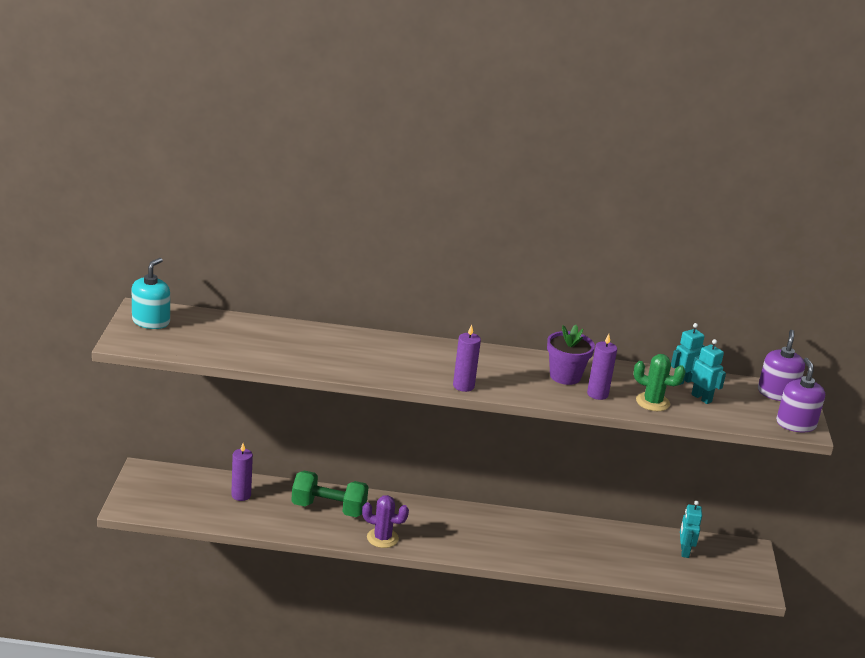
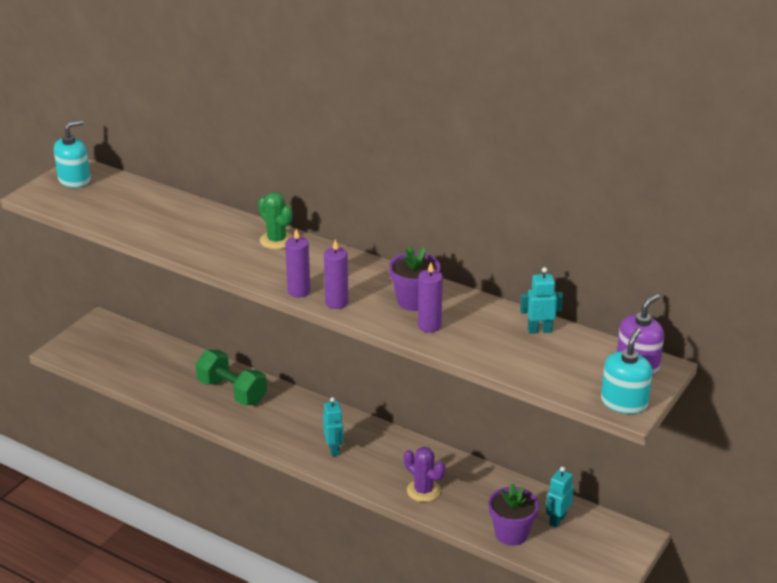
camera: 30 degrees right, 5 degrees up
purple candle [231,443,253,501] -> purple candle moved to [324,239,348,309]
purple cactus [362,495,409,548] -> purple cactus moved to [404,447,445,502]
green cactus [633,354,686,411] -> green cactus moved to [258,192,293,249]
turquoise robot [691,339,726,404] -> turquoise robot moved to [323,397,344,456]
purple soap dispenser [776,358,825,432] -> turquoise soap dispenser [601,328,653,414]
none -> purple flower pot [488,483,539,546]

